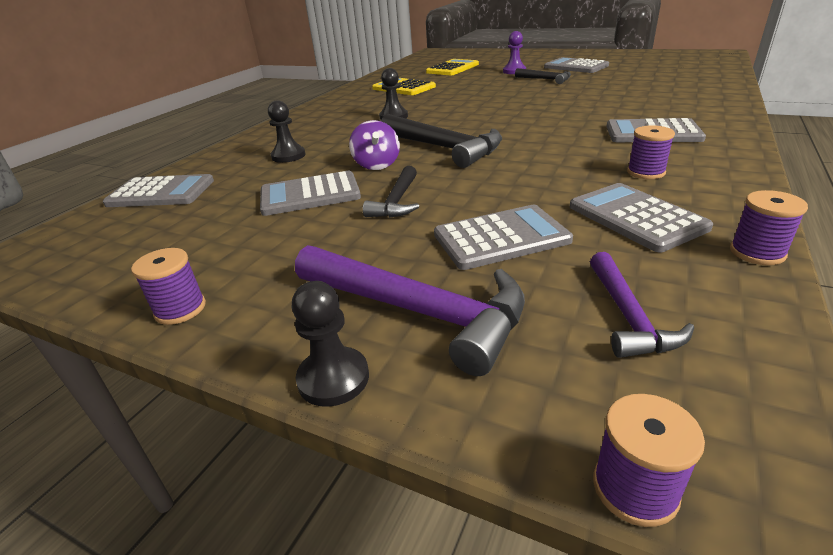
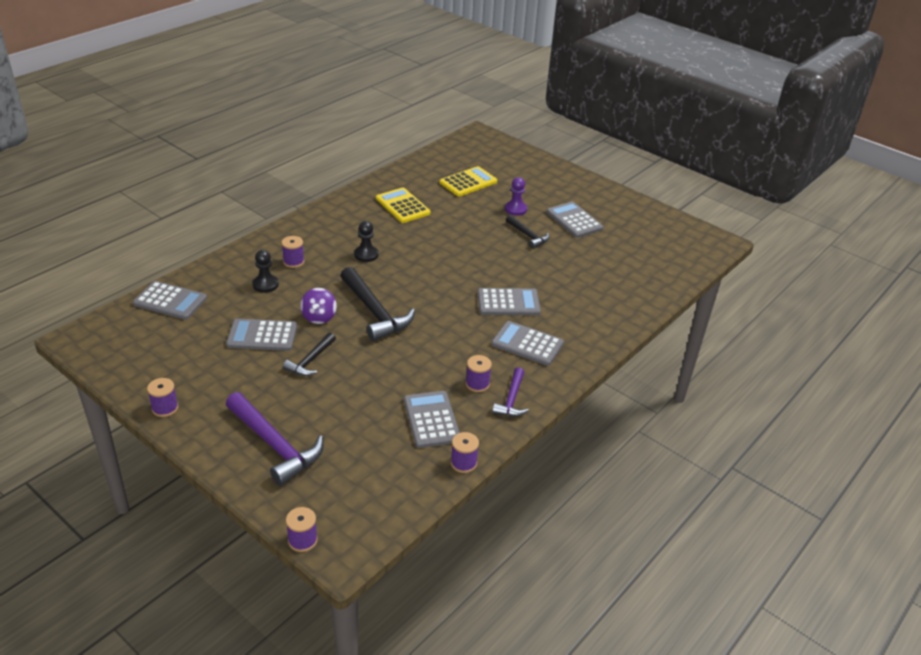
camera: 10 degrees right, 5 degrees up
black pawn [292,281,369,407] -> none
grey calculator [434,205,573,270] -> grey calculator moved to [478,288,541,315]
purple hammer [590,252,694,358] -> purple hammer moved to [492,367,529,417]
none -> purple spool [282,236,305,268]

